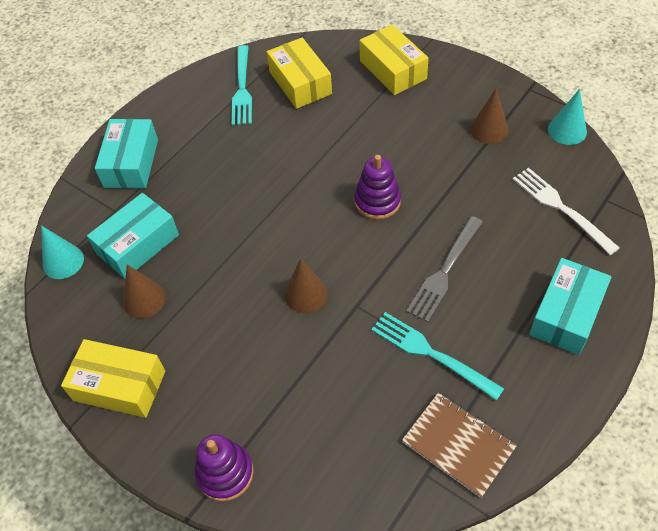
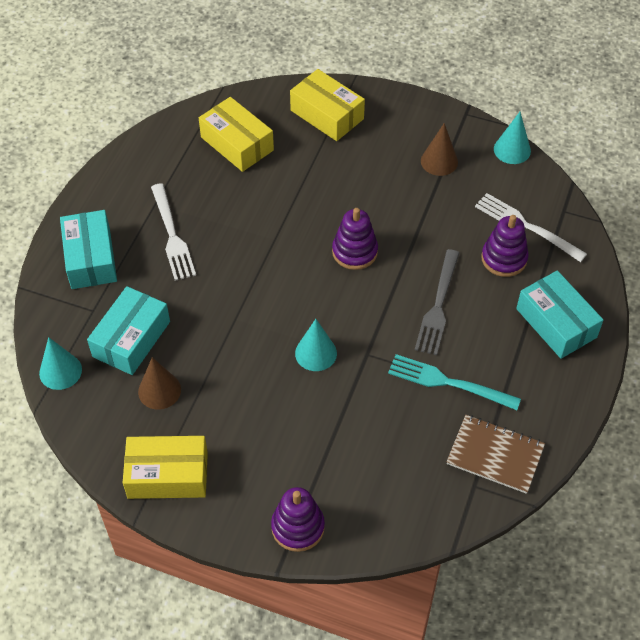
camera: 20 degrees left, 0 degrees up
turquoise fork [232,45,252,125] -> none
brown cone [284,258,327,313] -> turquoise cone [295,319,337,371]
turquoise box [529,258,612,355] -> turquoise box turned 45 degrees counterclockwise [516,271,603,359]
none -> white fork [151,183,196,281]
none -> purple stacking toy [481,215,529,277]

